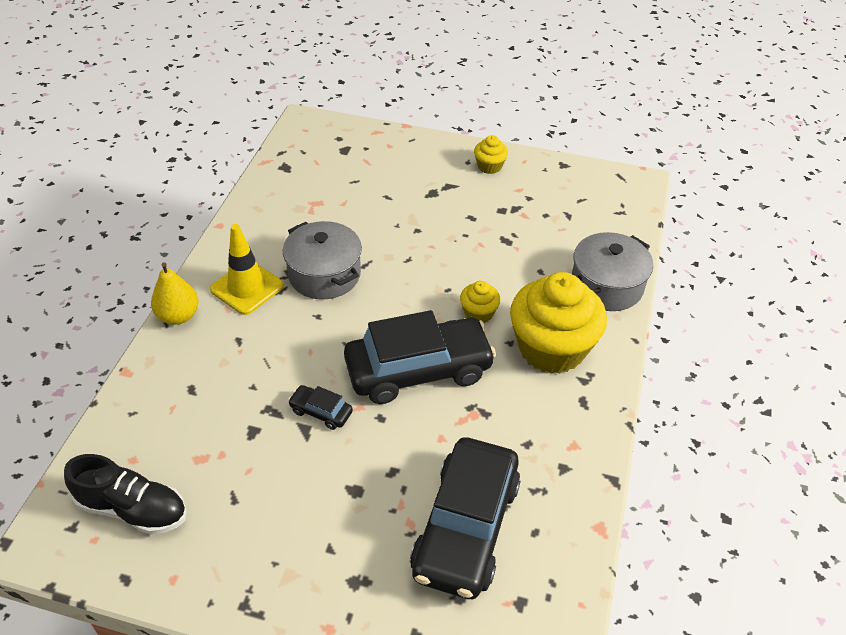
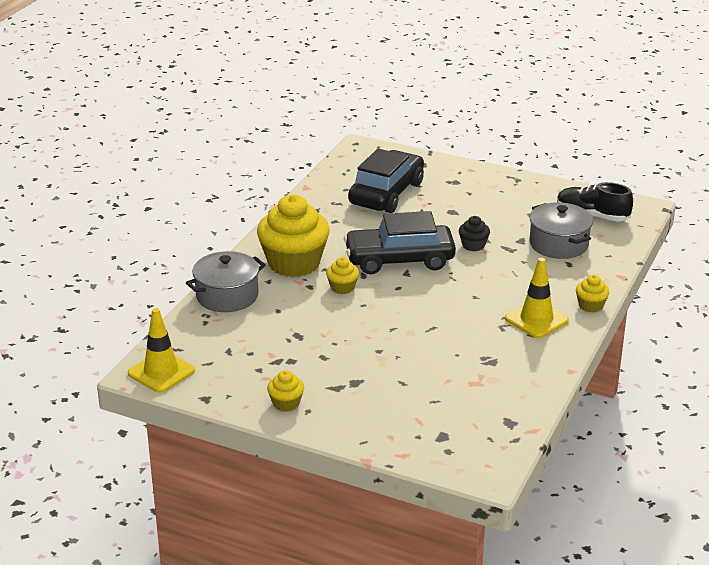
camera: 170 degrees left, 15 degrees down
yellow pear [151,262,199,325] -> yellow cupcake [576,275,610,313]
grey pot [283,221,362,300] -> grey pot moved to [530,202,593,259]
black car [288,385,353,430] -> black cupcake [459,216,490,251]
none -> yellow traffic cone [128,308,195,393]

